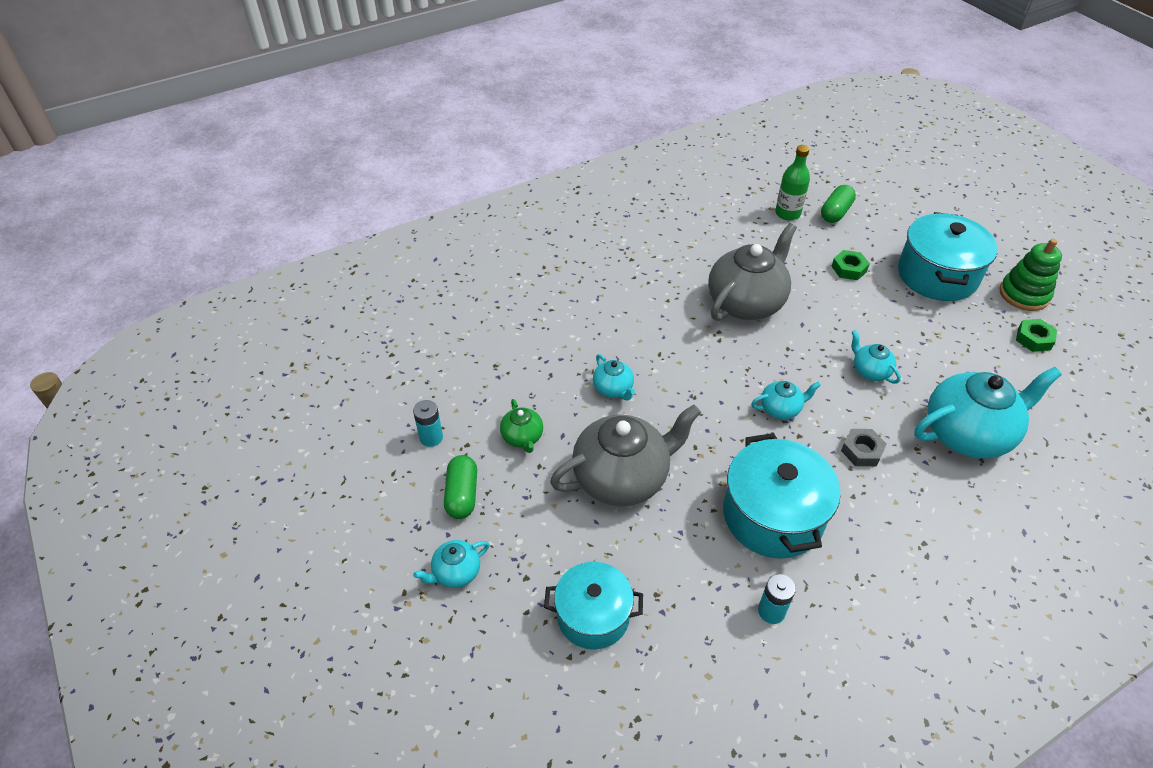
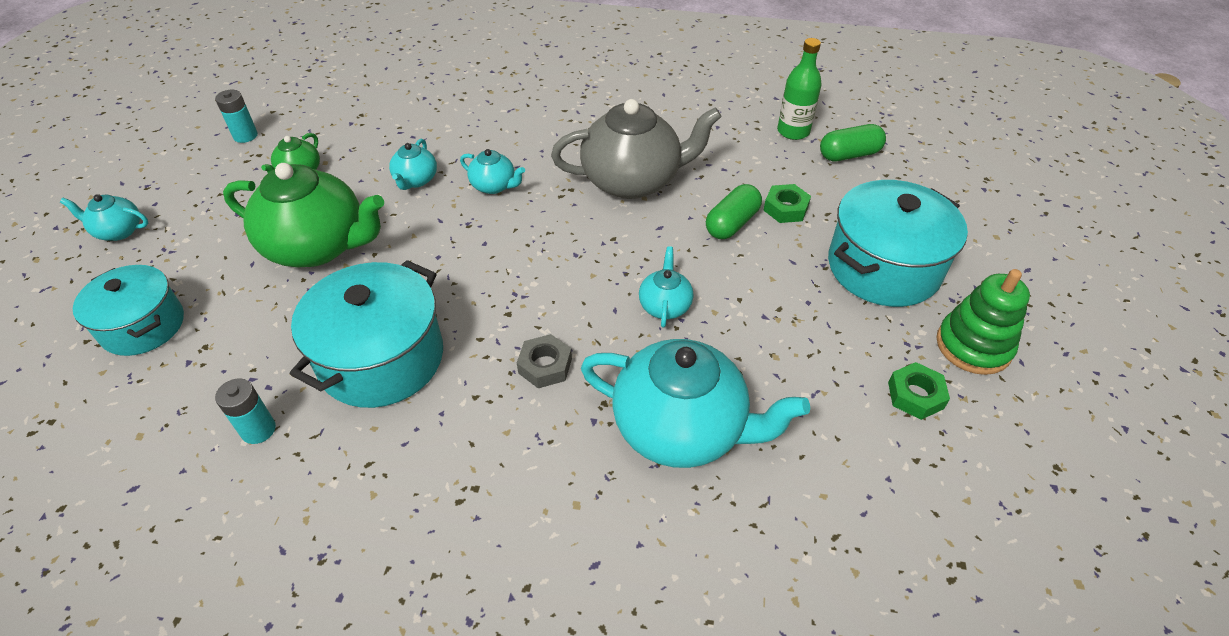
camera: 40 degrees right, 0 degrees up
green capsule [444,455,477,519] -> green capsule moved to [706,184,762,239]
grey teapot [550,405,701,506] -> green teapot [223,163,384,267]
turquoise teapot [751,381,821,420] -> turquoise teapot moved to [460,149,525,194]

